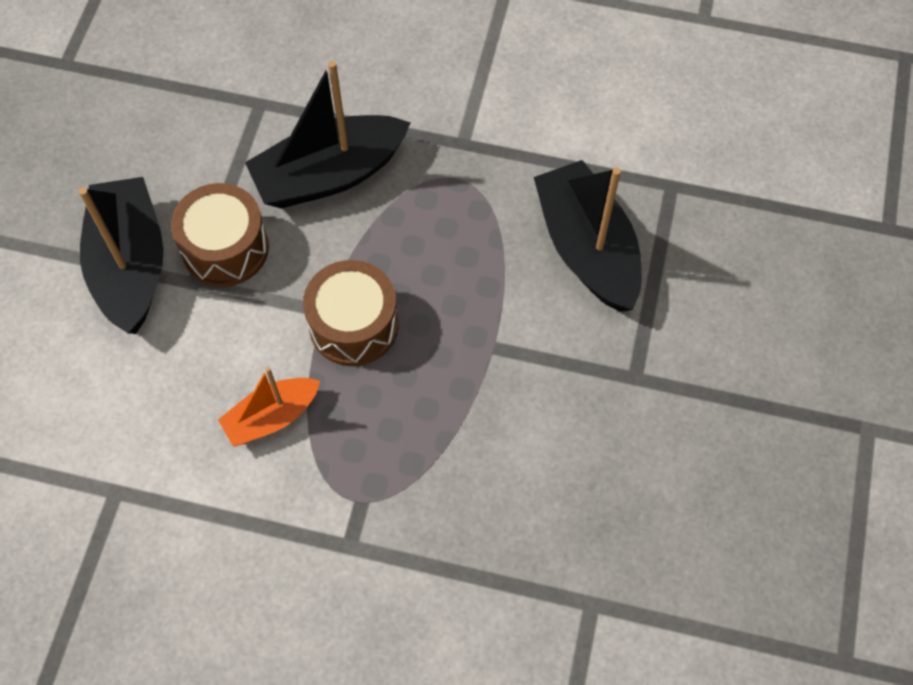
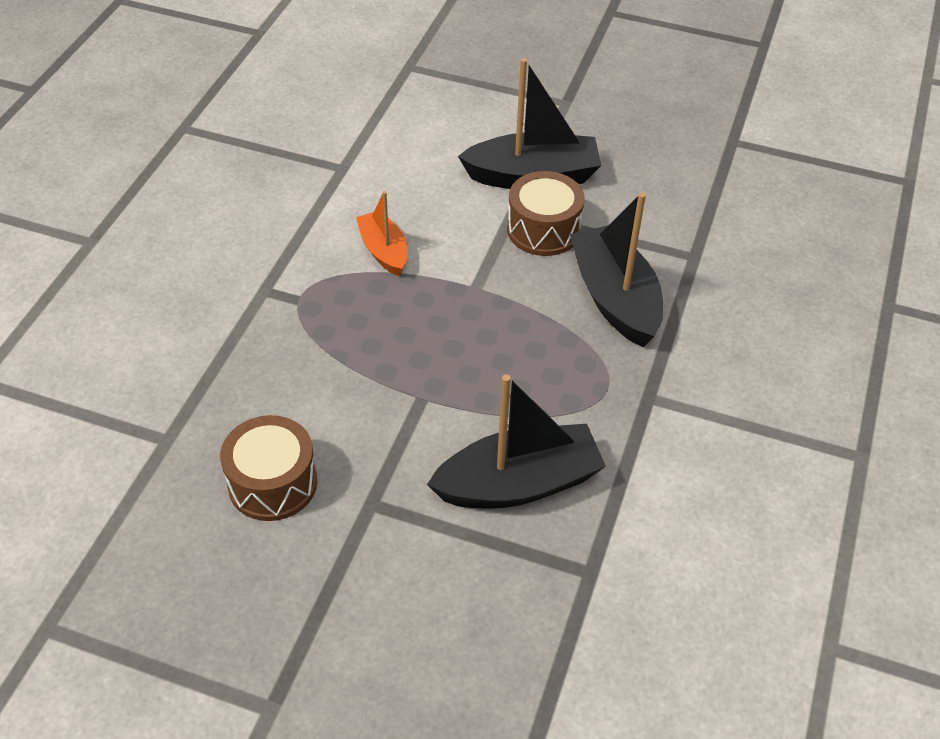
camera: 95 degrees right, 15 degrees down
brown drum [303,260,398,366] -> brown drum moved to [220,415,317,521]

